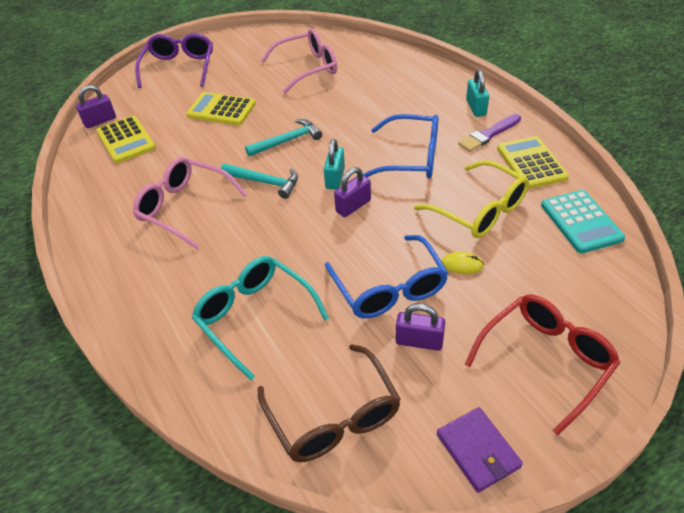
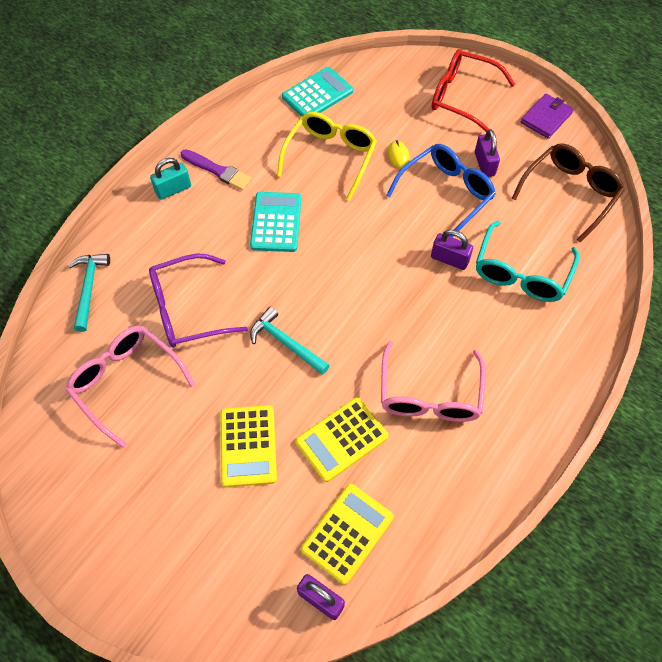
camera: 115 degrees left, 15 degrees up
purple glasses [135,33,213,88] -> purple glasses moved to [149,254,248,348]
turquoise hammer [221,164,298,199] -> turquoise hammer moved to [68,254,110,332]
turquoise padlock [324,139,345,190] -> none
purple padlock [334,167,371,217] -> purple padlock moved to [431,230,473,270]
blue glasses [363,114,438,178] -> turquoise calculator [250,192,301,252]
yellow calculator [497,136,569,189] -> yellow calculator moved to [296,397,389,482]

